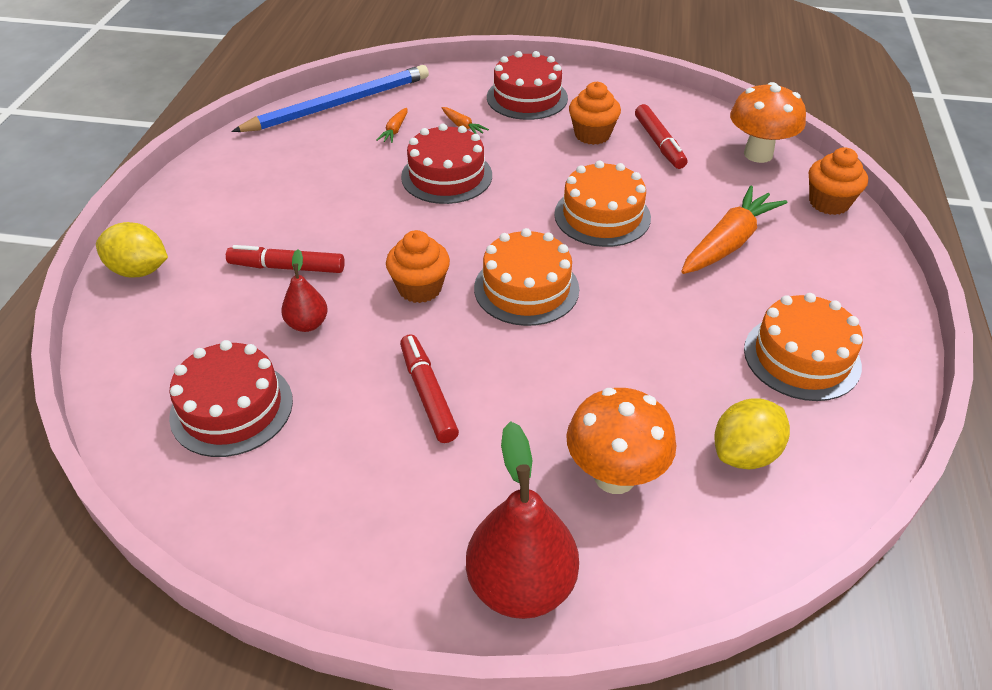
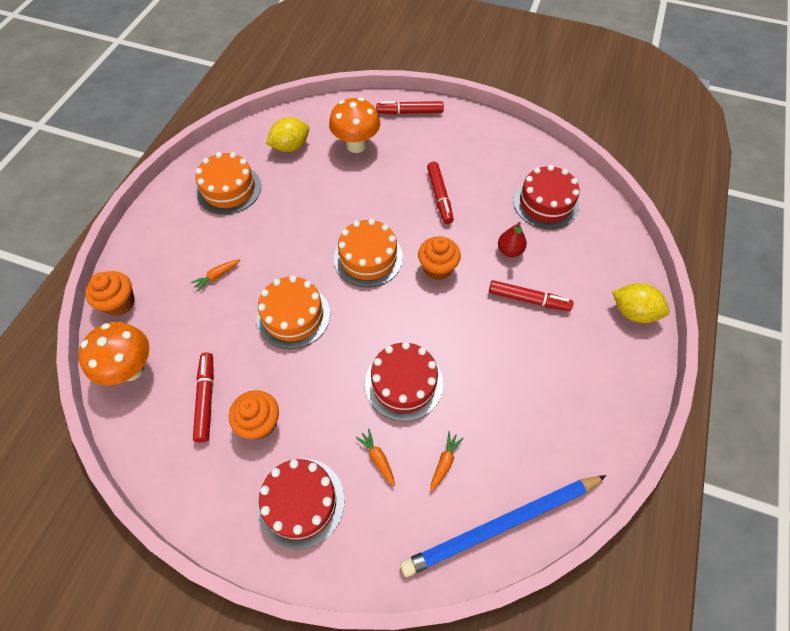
camera: 170 degrees left, 15 degrees up
red pear [466,421,579,619] -> red marker [376,101,444,114]
orange carrot [681,185,787,274] -> orange carrot [191,259,240,292], size x0.45

